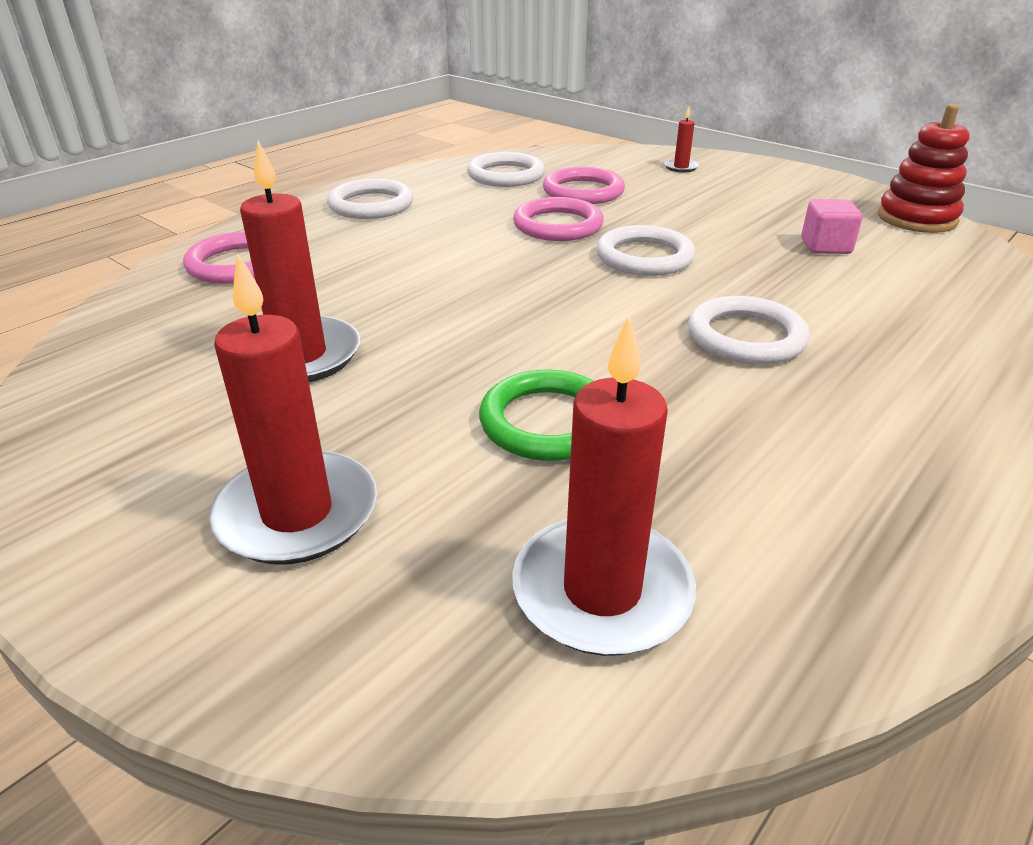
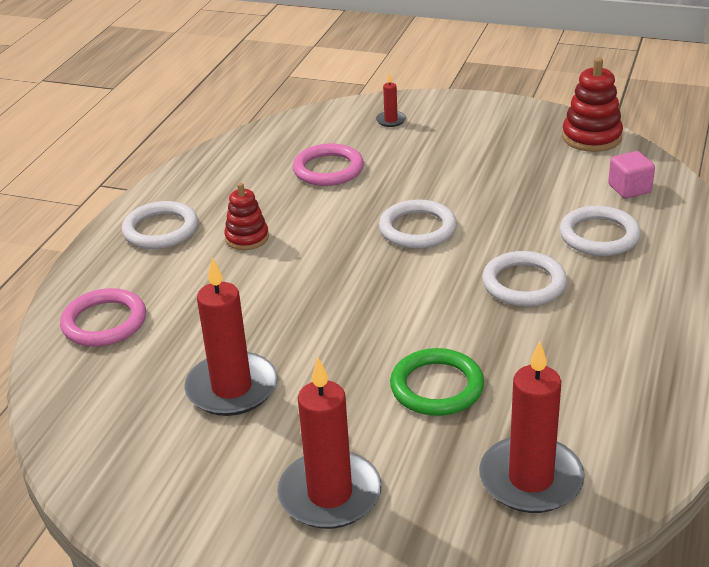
camera: 20 degrees left, 0 degrees up
white ring [467,152,545,187] -> white ring moved to [560,206,641,256]
pink ring [513,197,604,241] -> none
pink cube [801,199,862,254] -> pink cube moved to [608,151,655,198]
none -> red stacking toy [224,183,269,250]

